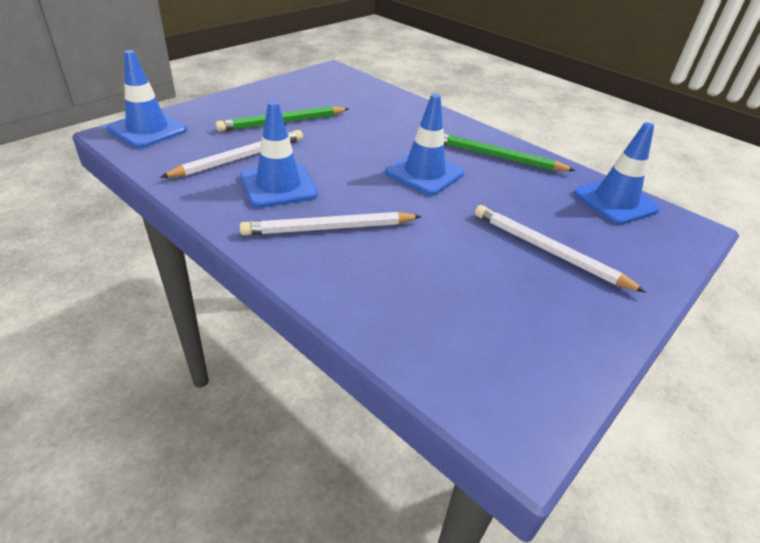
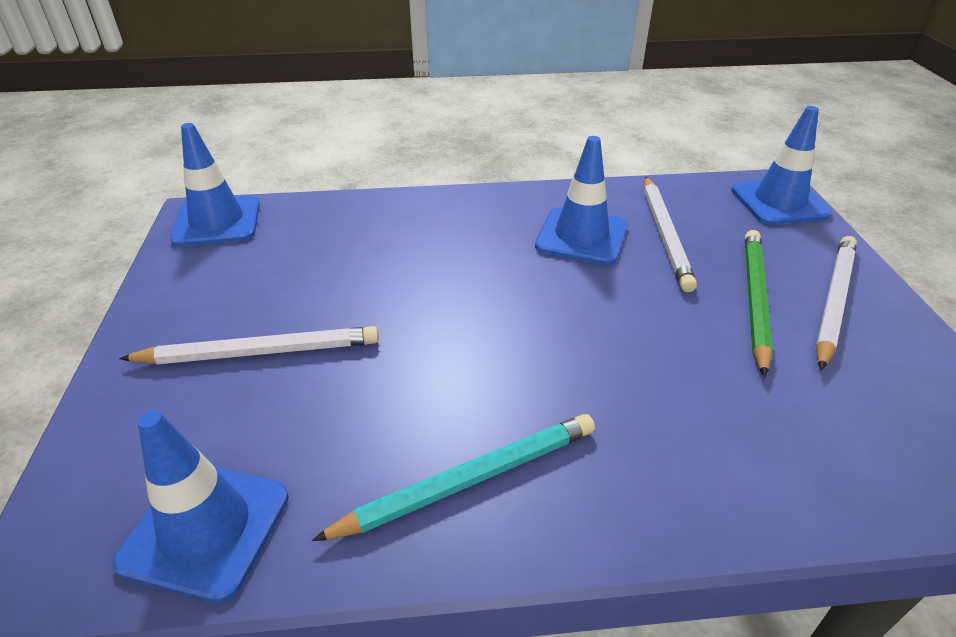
camera: 135 degrees right, 0 degrees up
white pencil [240,212,422,235] -> white pencil moved to [815,236,857,370]
blue traffic cone [385,94,464,195] -> blue traffic cone moved to [170,123,260,247]
green pencil [444,133,576,171] -> turquoise pencil [312,414,595,541]

